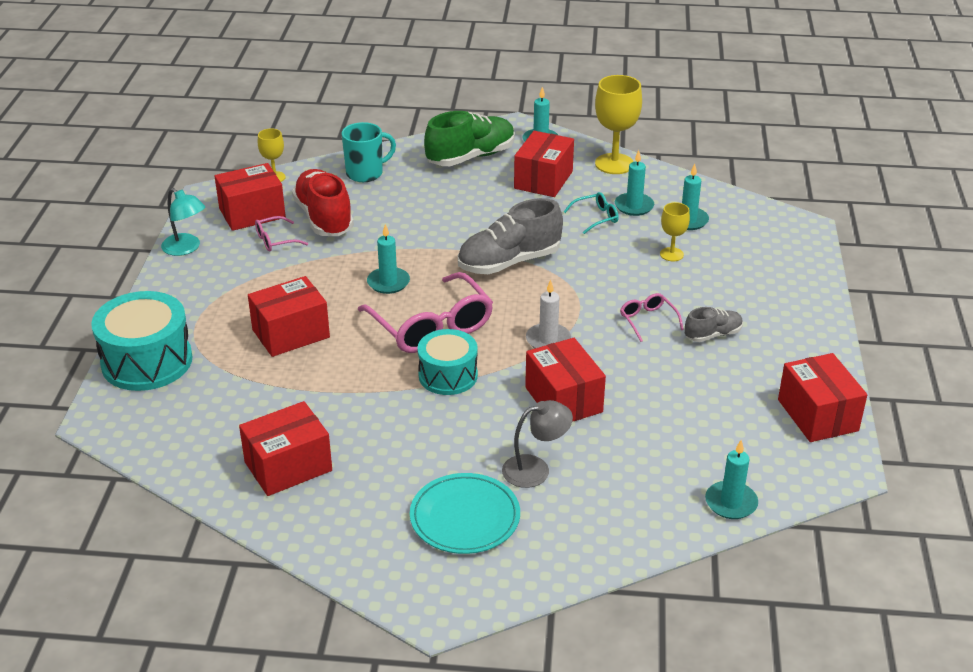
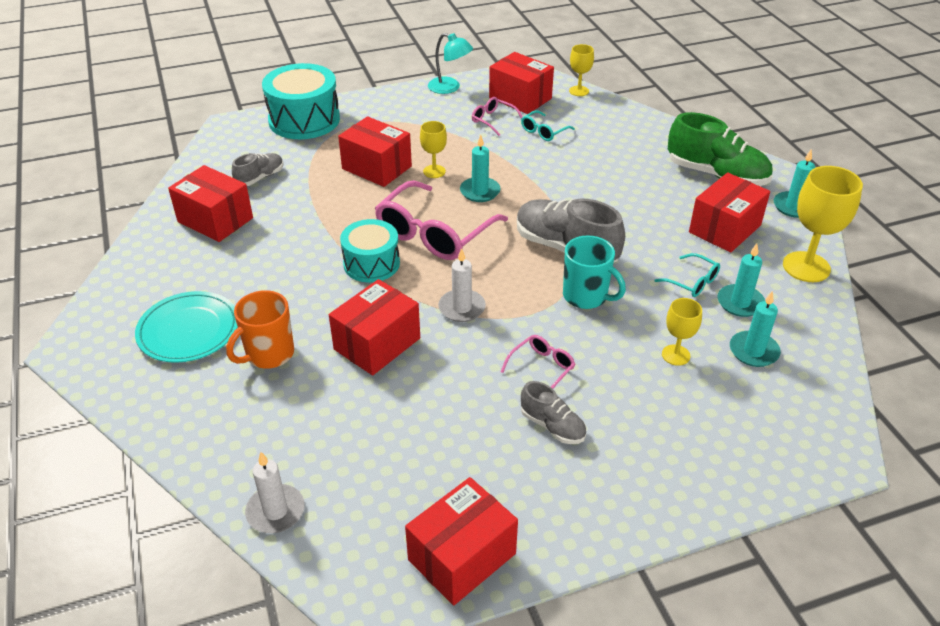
camera: 65 degrees right, 5 degrees up
turquoise lamp [161,188,205,256] -> turquoise lamp turned 75 degrees counterclockwise [428,33,473,94]
red shoe [292,169,354,236] -> turquoise glasses [521,110,575,141]
turquoise mug [342,122,396,182] -> turquoise mug moved to [563,235,626,309]
grey lamp [502,400,573,488] -> orange mug [226,290,294,369]
red box [514,131,574,197] -> red box turned 45 degrees counterclockwise [689,172,770,252]
turquoise candle [705,440,758,519] -> white candle [245,452,305,533]
none -> grey shoe [232,153,284,186]
none -> yellow goblet [420,121,447,178]

